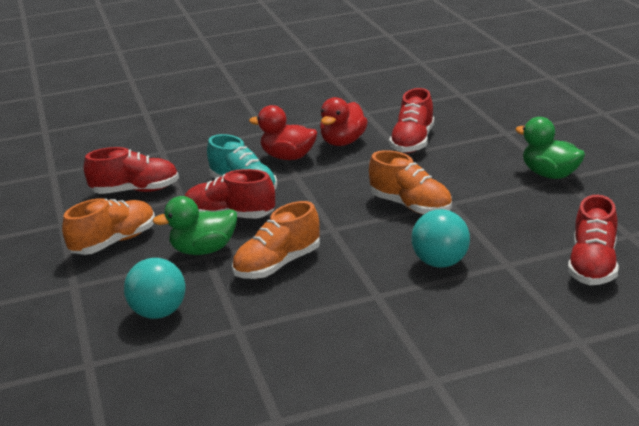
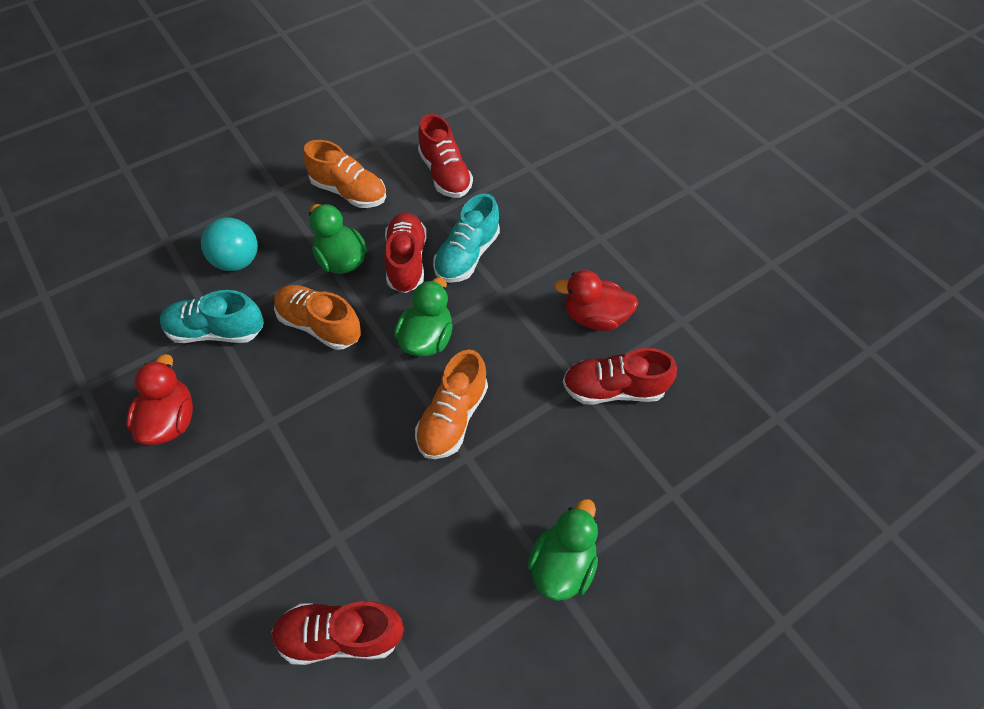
camera: 70 degrees right, 30 degrees up
red duck [249,105,317,160] -> red duck moved to [126,354,193,445]
turquoise ball [411,209,470,268] -> none
none -> turquoise shoe [160,290,264,343]
none -> green duck [394,277,453,357]

